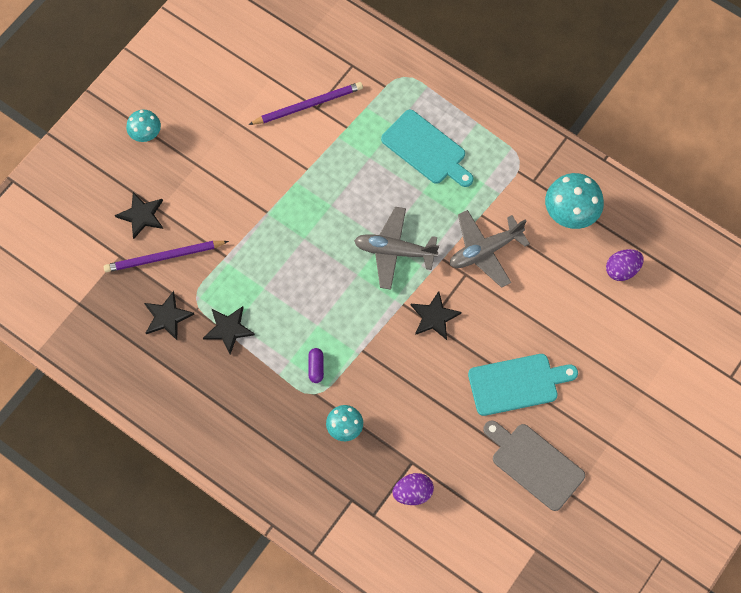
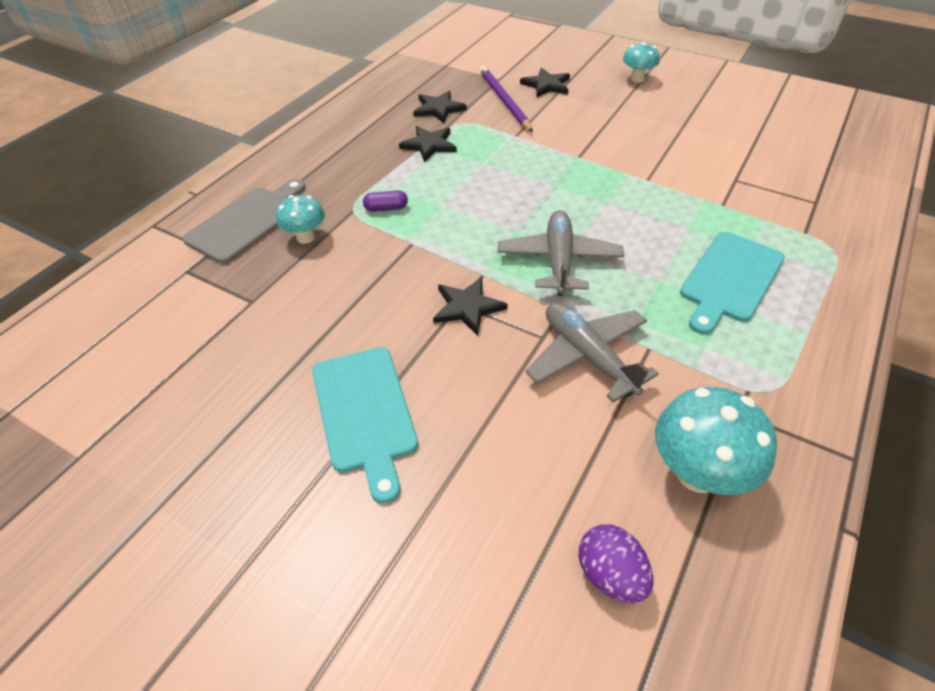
camera: 85 degrees right, 20 degrees down
purple pencil [248,82,363,125] -> none
purple egg [392,473,434,505] -> none
grey cutting board [483,420,585,511] -> grey cutting board moved to [183,179,306,264]

